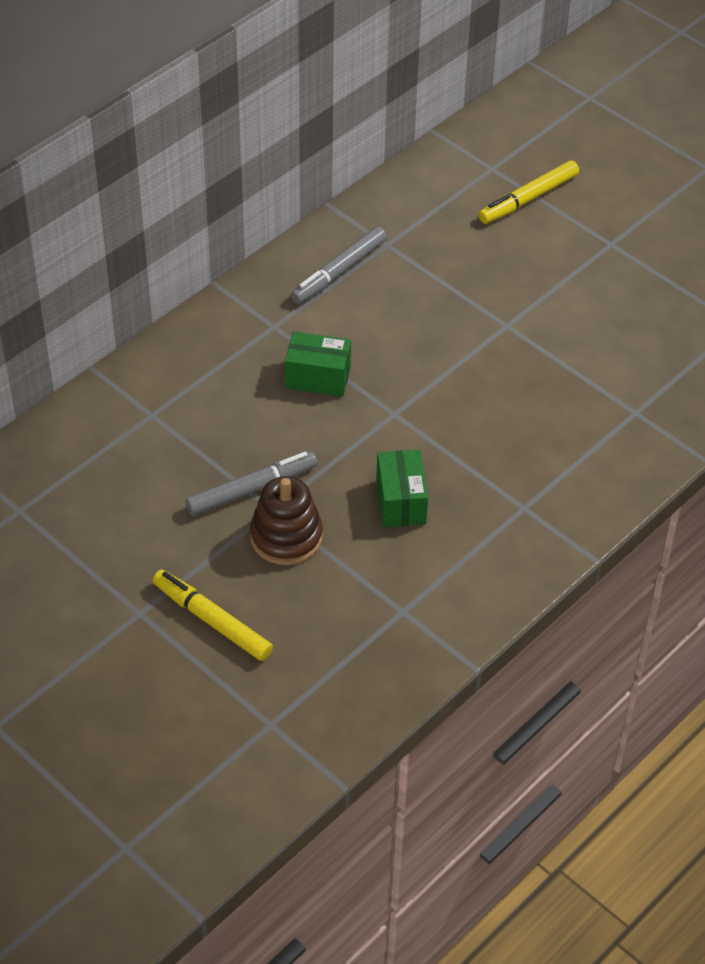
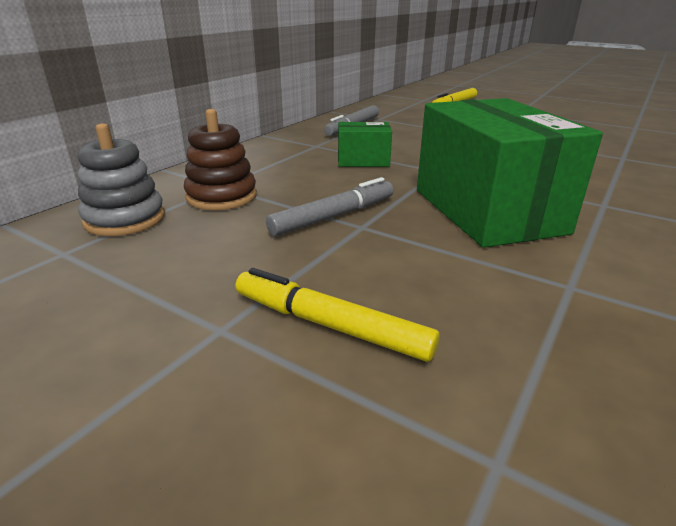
camera: 10 degrees left, 20 degrees down
brown stacking toy [250,476,323,565] -> brown stacking toy moved to [184,109,257,210]
green box [376,450,428,527] -> green box [417,98,603,248], size x2.12
none -> grey stacking toy [77,123,165,236]

